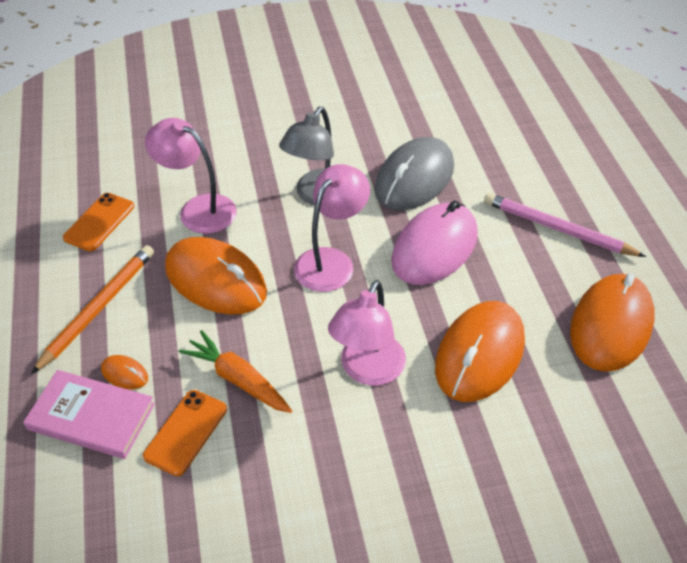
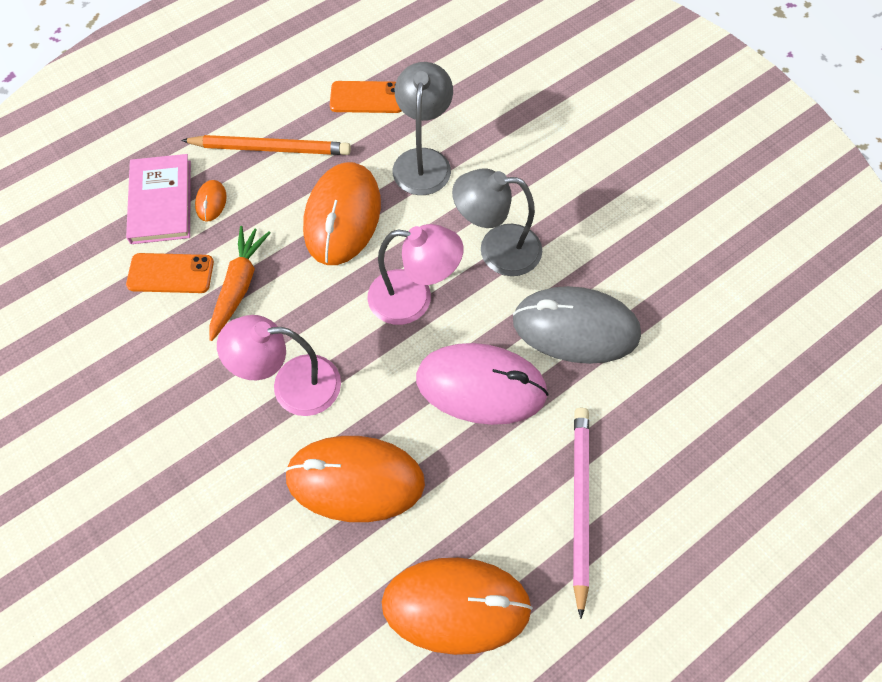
camera: 65 degrees right, 15 degrees up
pink lamp [145,118,237,234] -> grey lamp [393,62,453,195]

